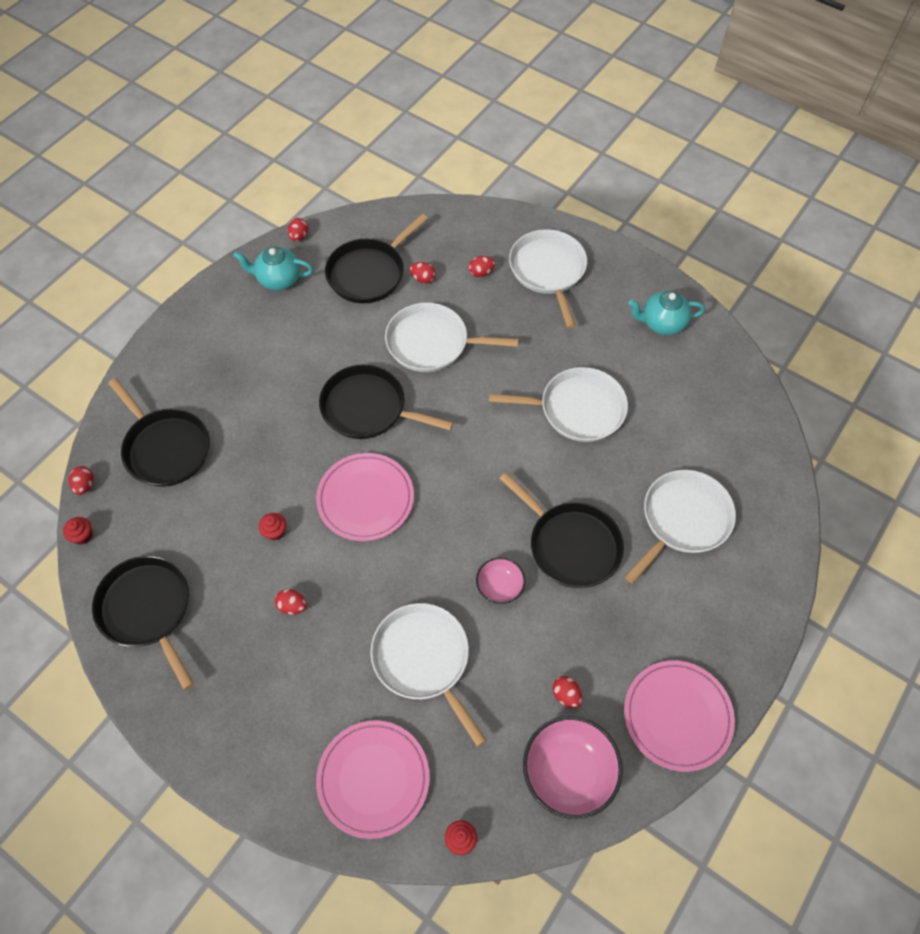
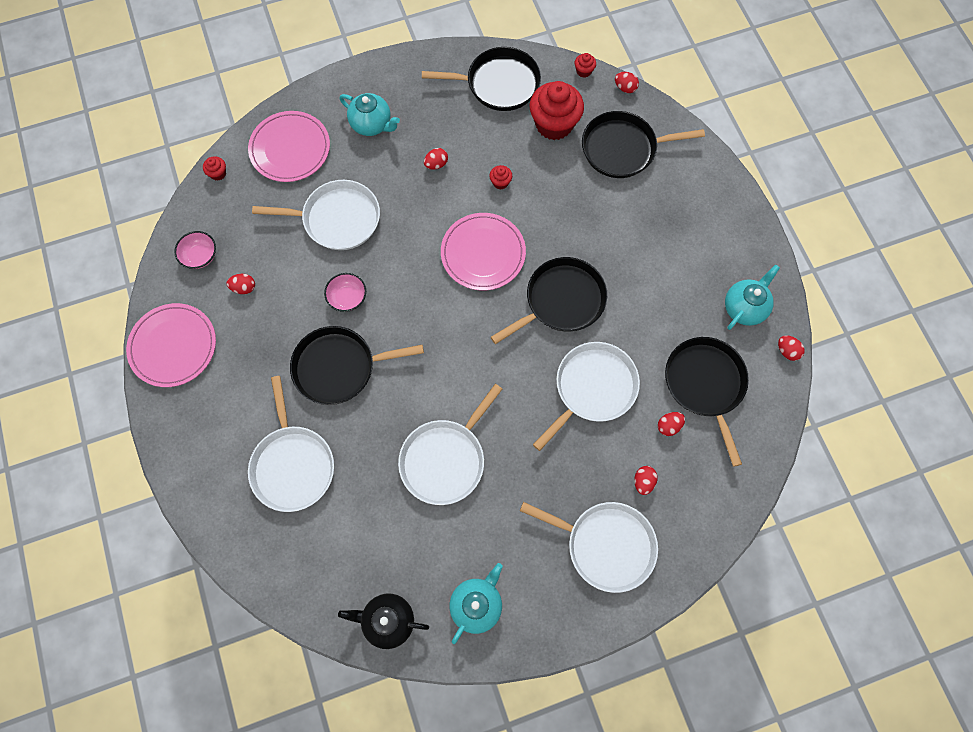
camera: 125 degrees right, 10 degrees up
pink bowl [523,716,623,819] -> pink bowl [174,231,216,269], size x0.56
none -> black teapot [338,593,429,649]
none -> turquoise teapot [340,93,400,136]
none -> red cupcake [530,81,584,140]

